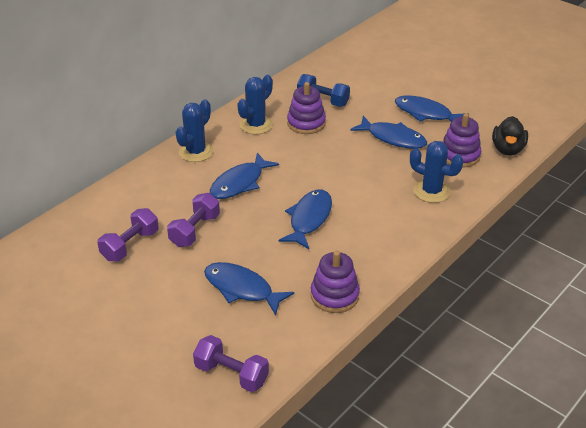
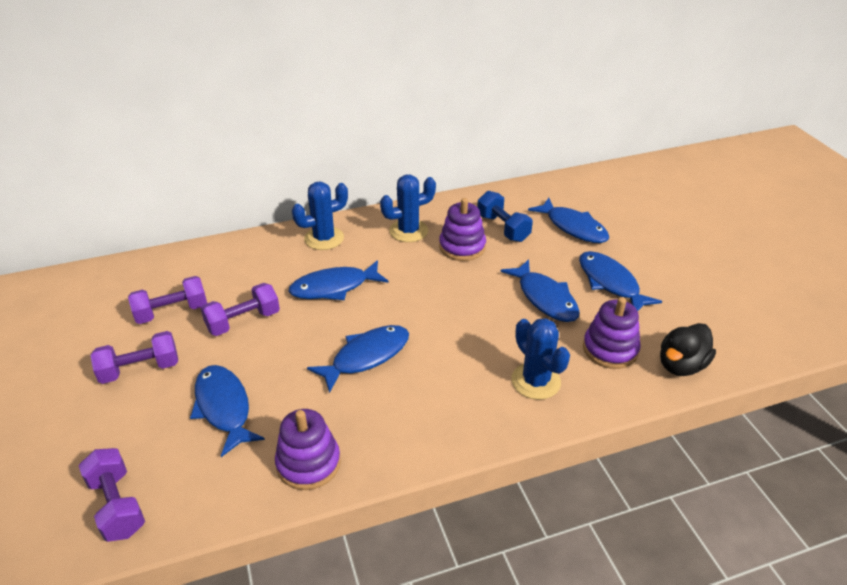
camera: 30 degrees right, 0 degrees up
none -> purple dumbbell [90,331,178,384]
none -> blue fish [528,198,609,243]

